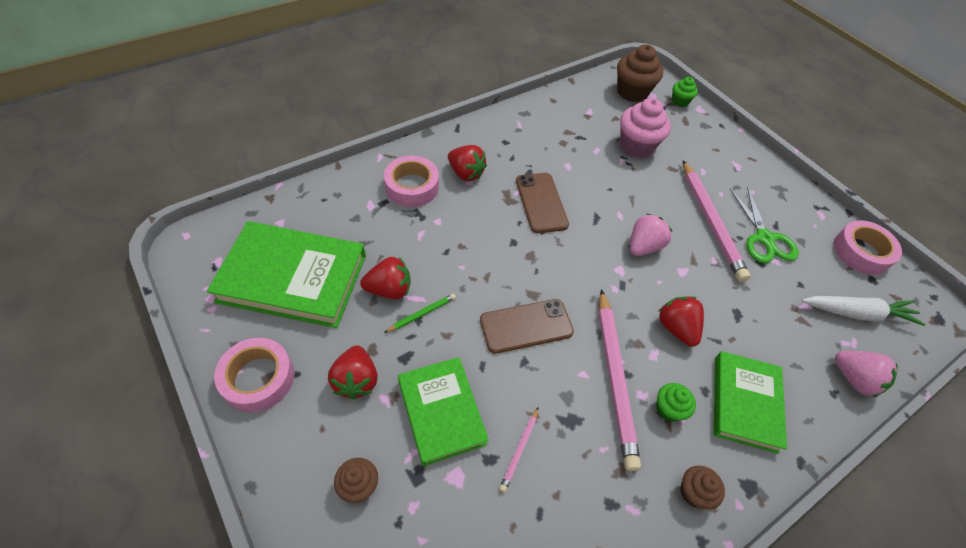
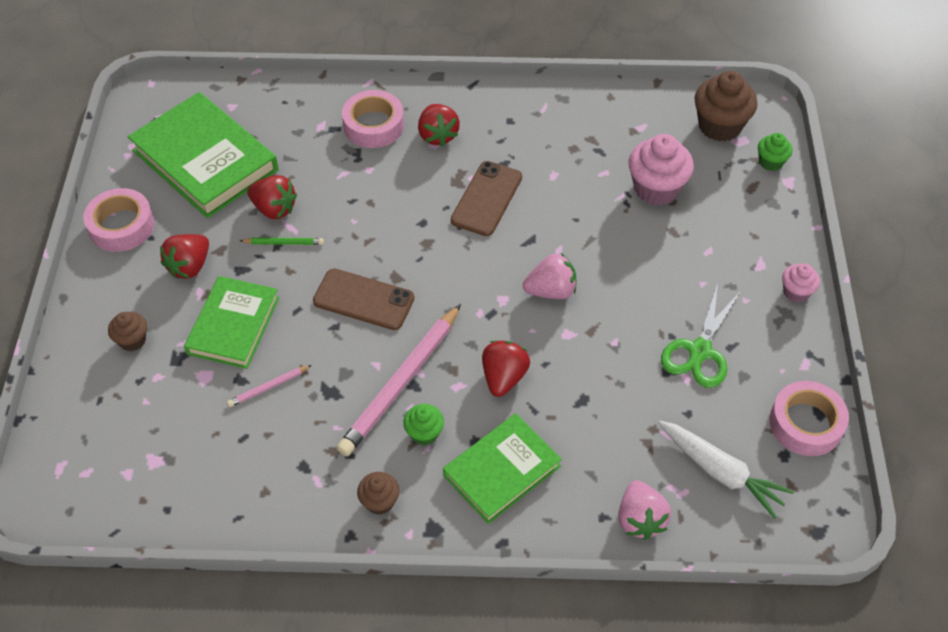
camera: 40 degrees right, 0 degrees up
pink pencil [683,160,751,282] -> none
none -> pink cupcake [782,263,820,303]

